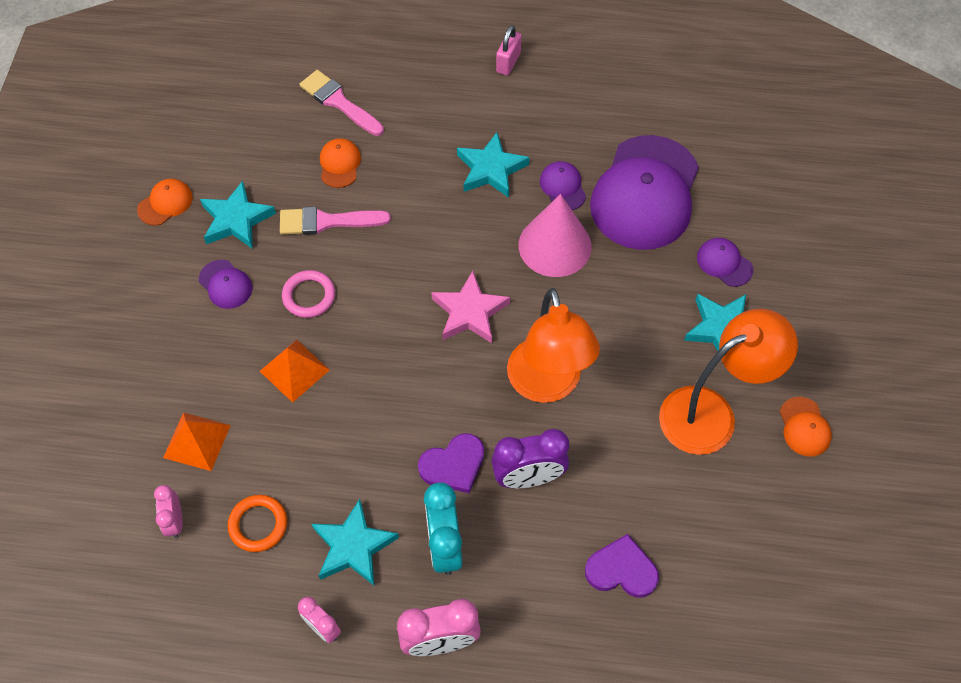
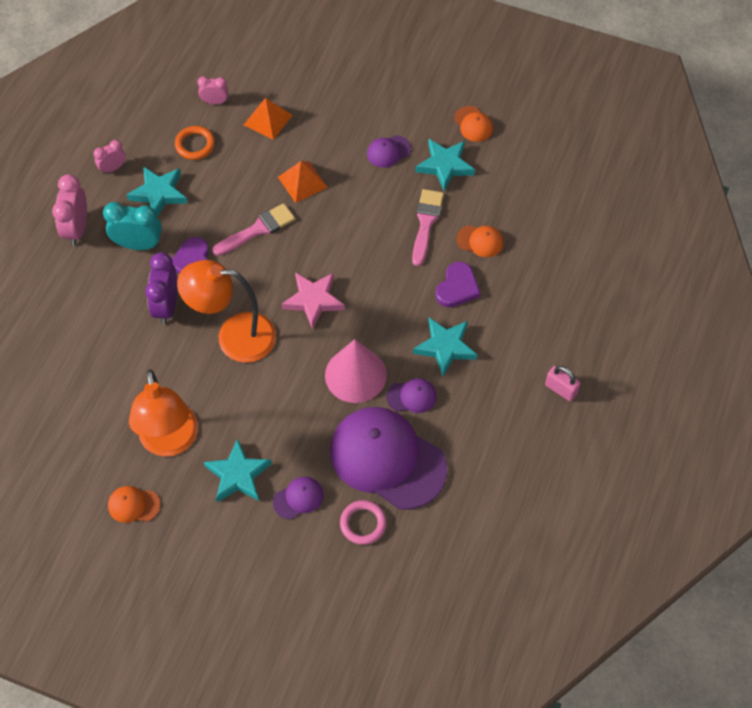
camera: 105 degrees right, 0 degrees up
pink ring [282,270,335,318] -> pink ring moved to [340,500,387,545]
pink brush [300,70,384,136] -> pink brush moved to [212,203,295,256]
purple heart [585,534,659,598] -> purple heart moved to [435,262,481,307]

